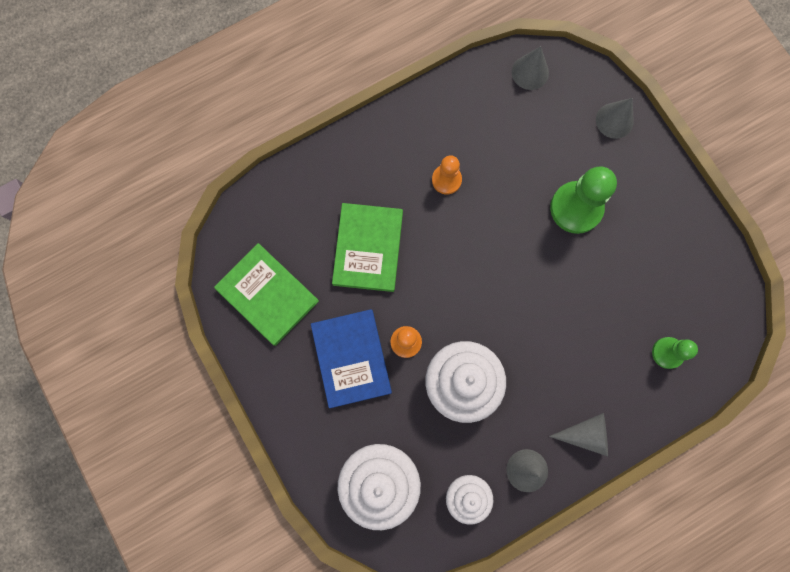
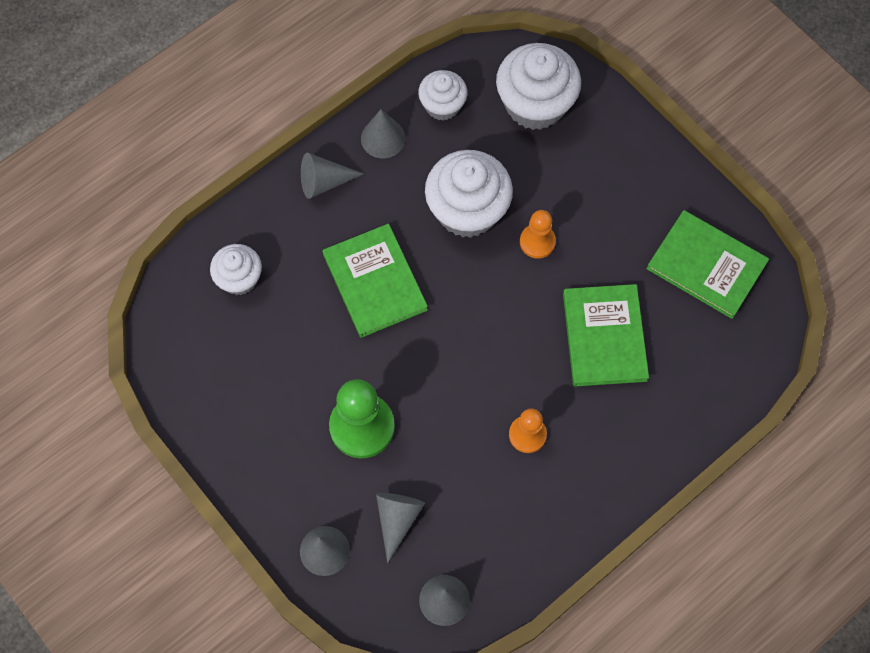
camera: 170 degrees right, 10 degrees down
blue book [311,309,392,408] -> none
green pawn [652,337,698,369] -> white cupcake [210,244,262,295]
none -> green book [323,224,428,338]
none -> grey cone [376,493,425,563]

